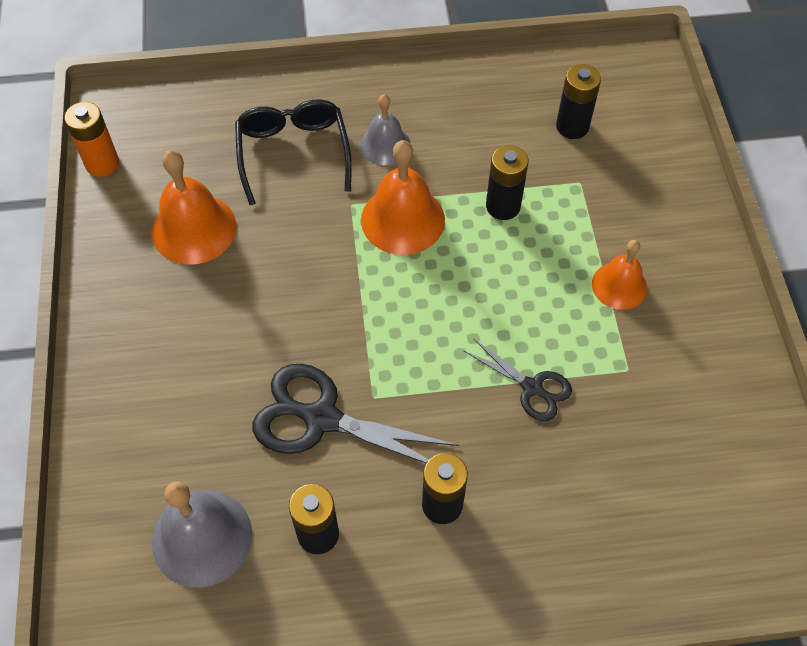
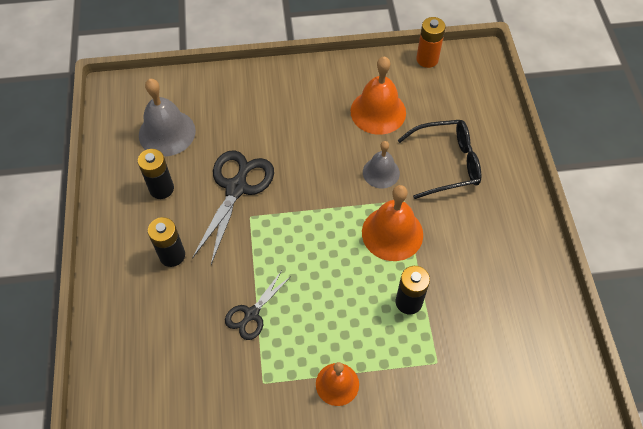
camera: 90 degrees right, 0 degrees up
grey bell [360,94,411,165] -> grey bell moved to [363,141,400,188]
black battery [556,64,601,139] -> none

